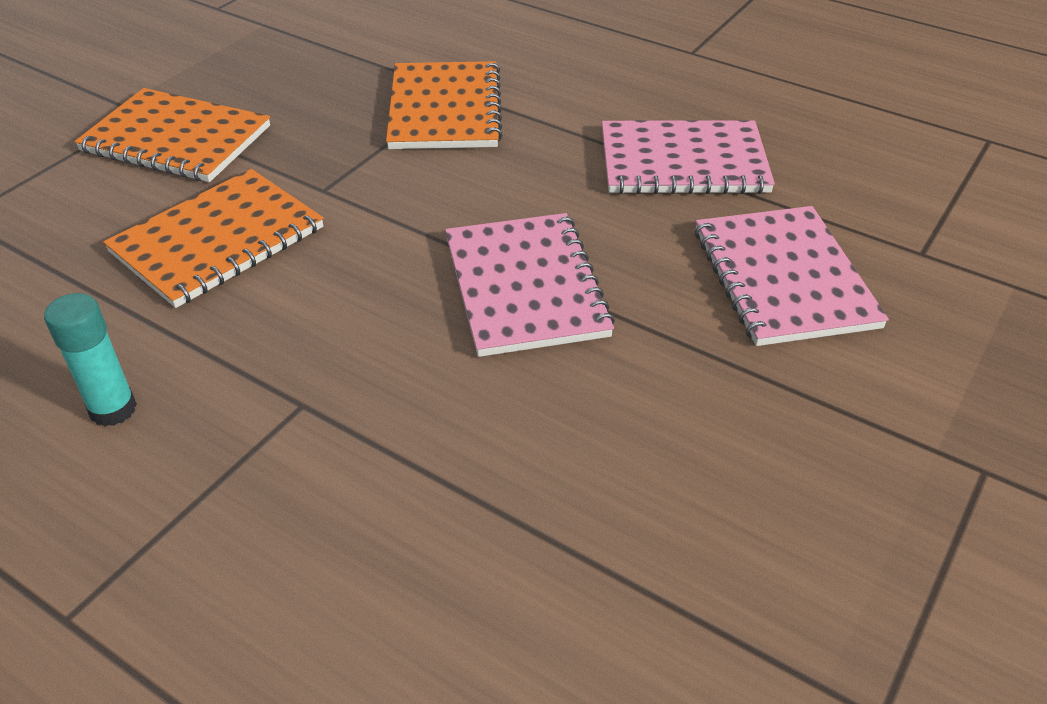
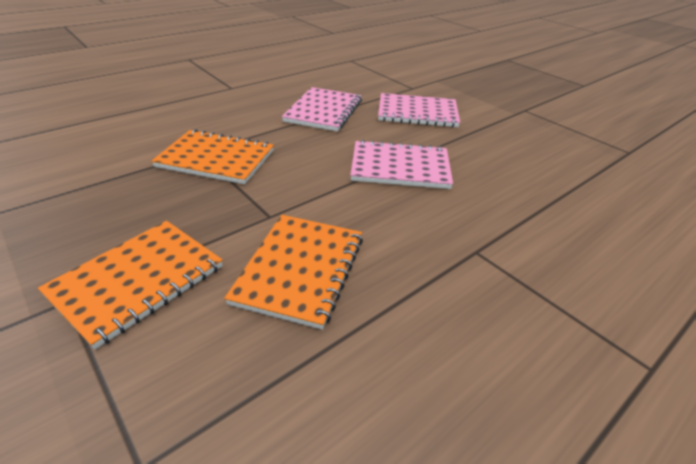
camera: 75 degrees left, 5 degrees down
turquoise glue stick [44,293,137,427] -> none
orange notebook [103,169,324,308] -> orange notebook turned 45 degrees clockwise [224,215,363,330]

